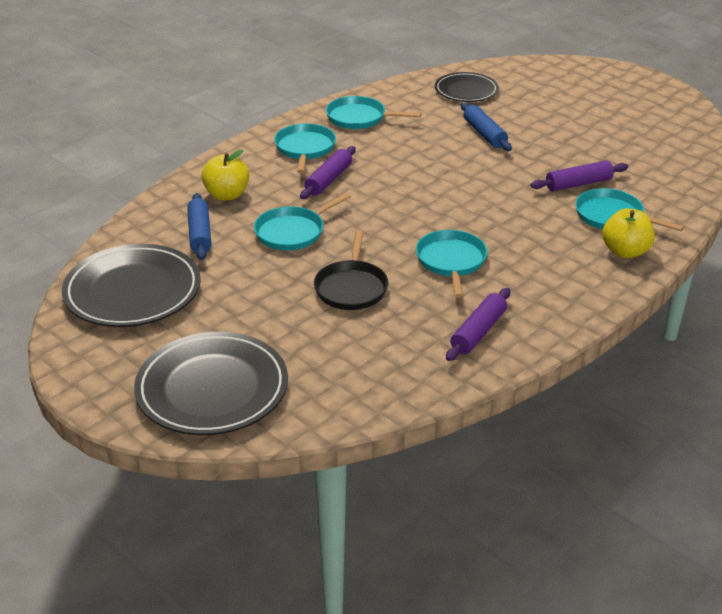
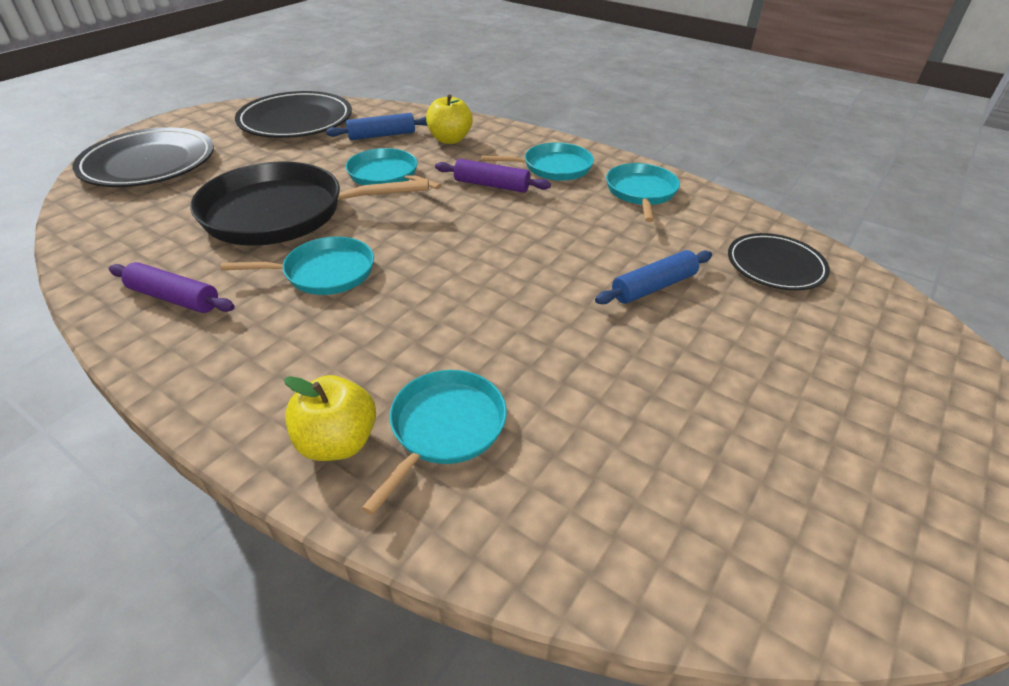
camera: 80 degrees right, 5 degrees up
black pan [314,230,388,310] -> black pan [190,161,429,246], size x1.80
purple rolling pin [530,160,628,191] -> none

